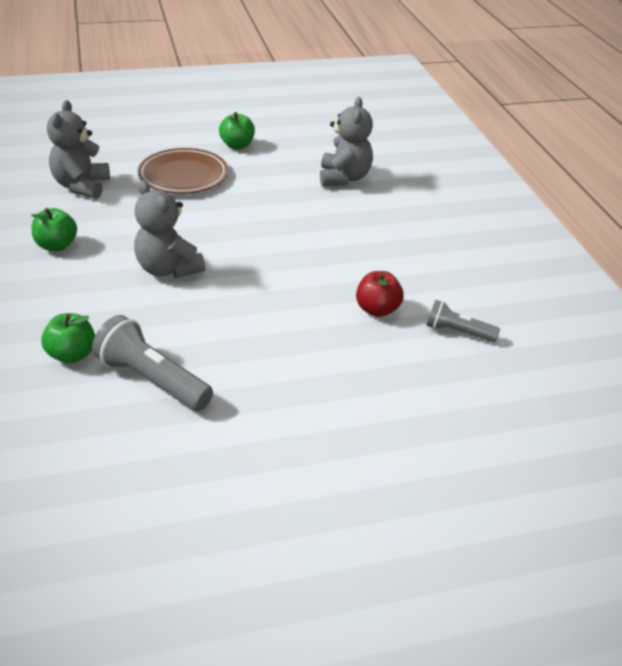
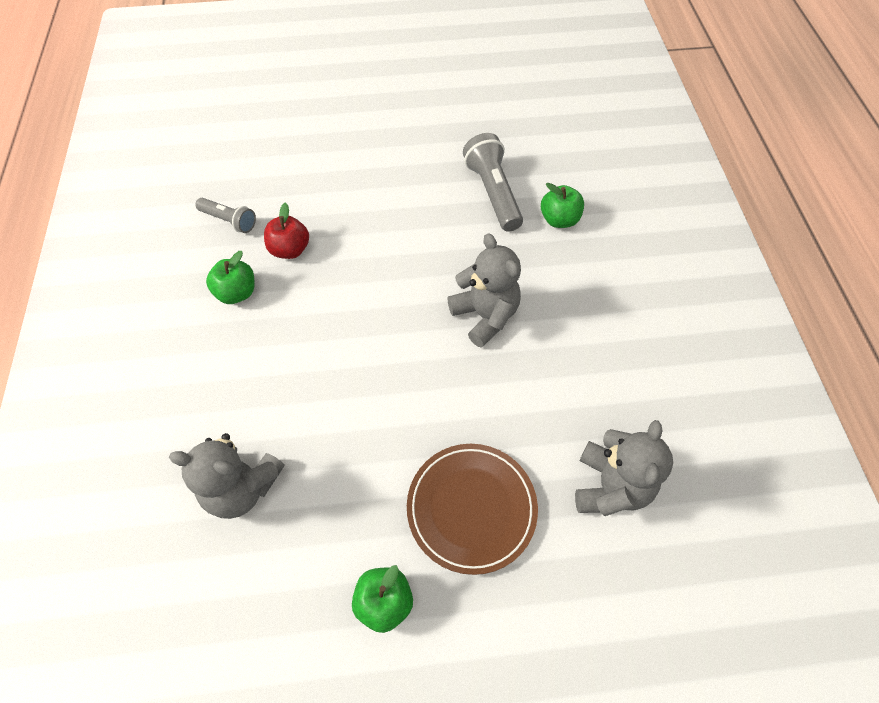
camera: 170 degrees left, 20 degrees up
green apple [31,208,77,251] -> green apple moved to [206,251,254,304]
grey flashlight [92,315,213,411] -> grey flashlight turned 150 degrees counterclockwise [463,133,523,232]
grey teddy bear [320,97,373,186] -> grey teddy bear turned 90 degrees counterclockwise [169,433,285,519]

